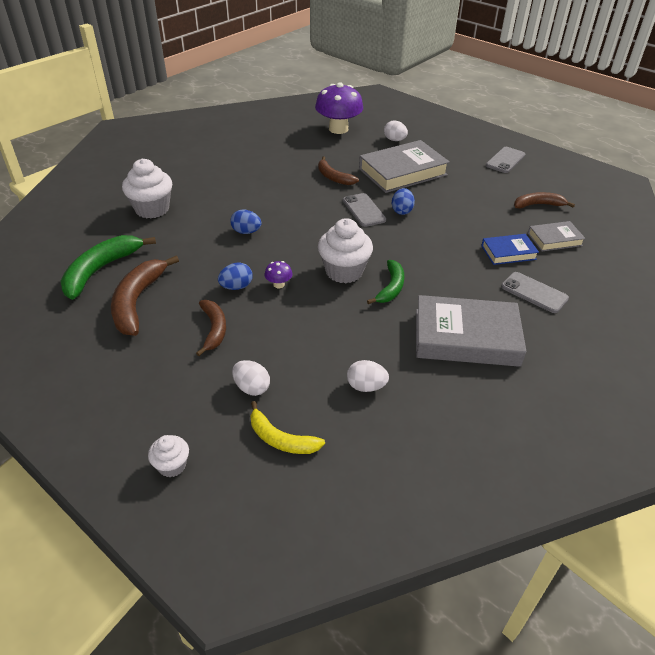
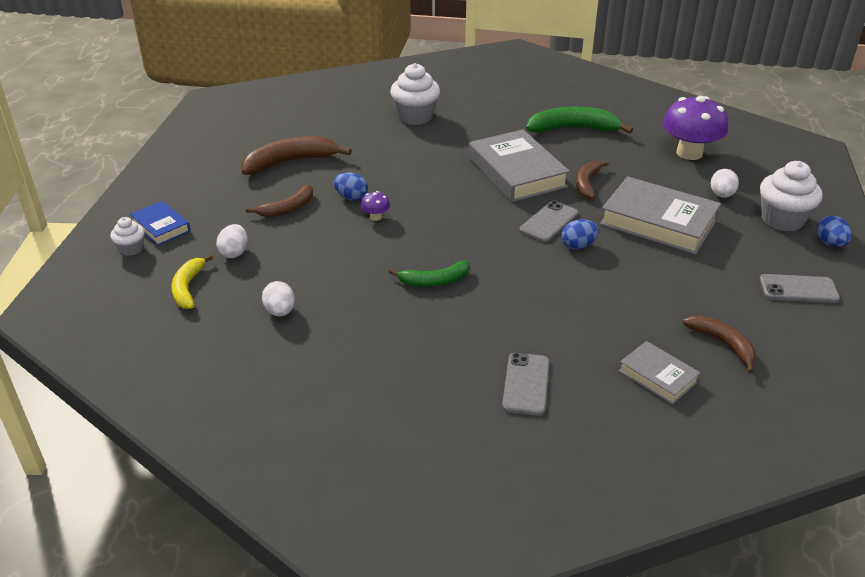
camera: 60 degrees right, 5 degrees down
green banana [60,235,156,300] -> green banana moved to [526,107,633,133]
blue egg [230,209,262,234] -> blue egg moved to [817,216,852,247]
white cupcake [318,218,373,283] -> white cupcake moved to [760,161,823,232]
grey book [416,295,527,367] -> grey book moved to [469,129,570,202]
blue book [481,234,539,265] -> blue book moved to [130,201,191,246]

